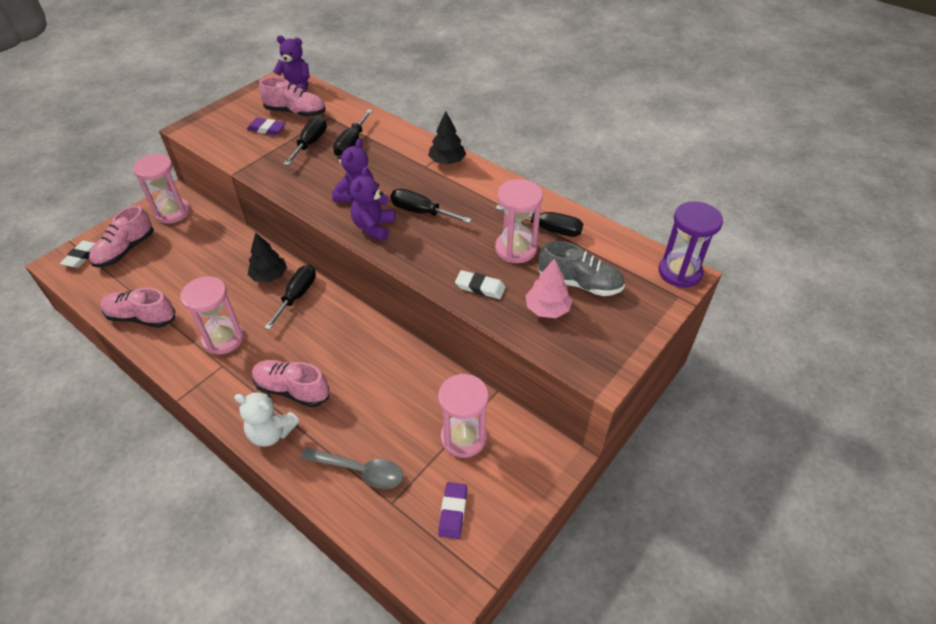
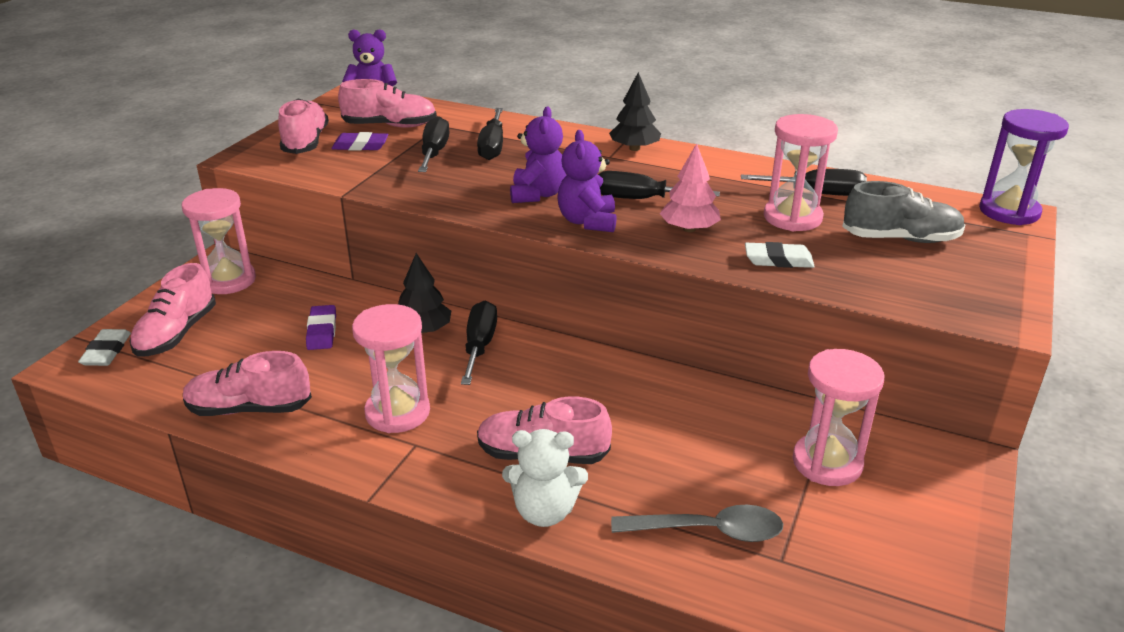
camera: 15 degrees left, 15 degrees down
purple eraser [438,482,467,539] -> purple eraser moved to [306,305,336,350]
pink tree [526,258,572,318] -> pink tree moved to [660,143,721,232]
none -> pink shoe [278,99,329,154]

